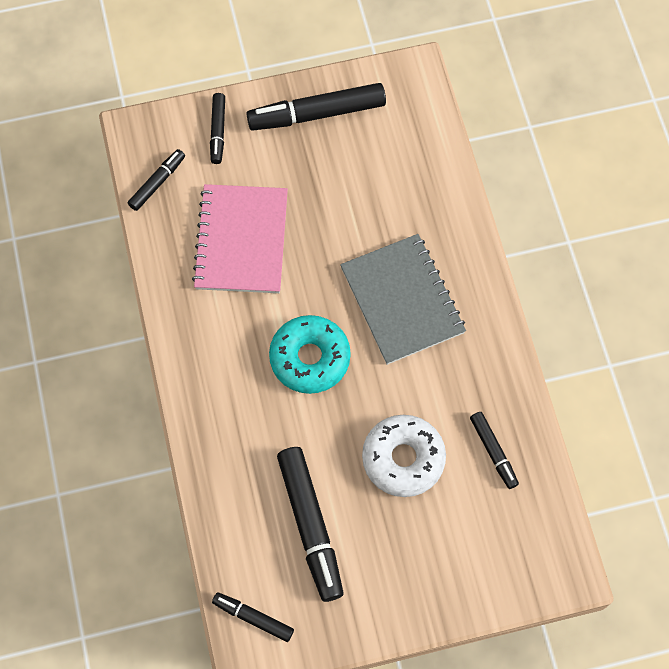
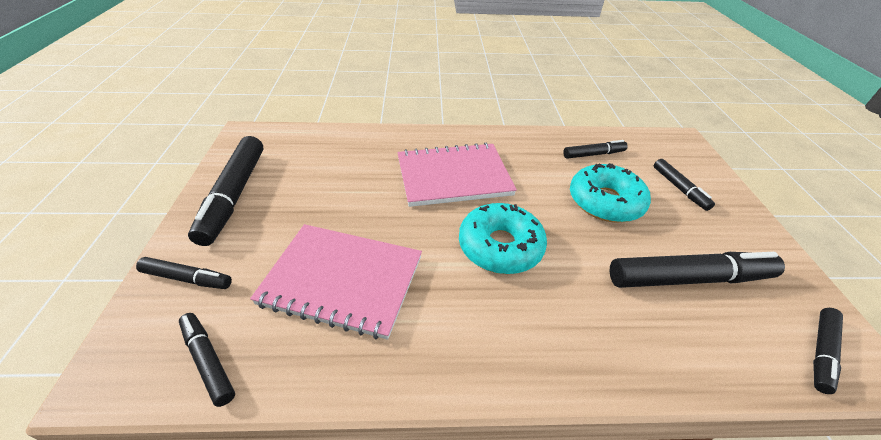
camera: 80 degrees left, 25 degrees down
grey notebook [340,234,466,365] -> pink notebook [397,143,517,207]
white donut [362,415,446,497] -> turquoise donut [570,163,651,222]
none -> black marker [654,159,715,211]

